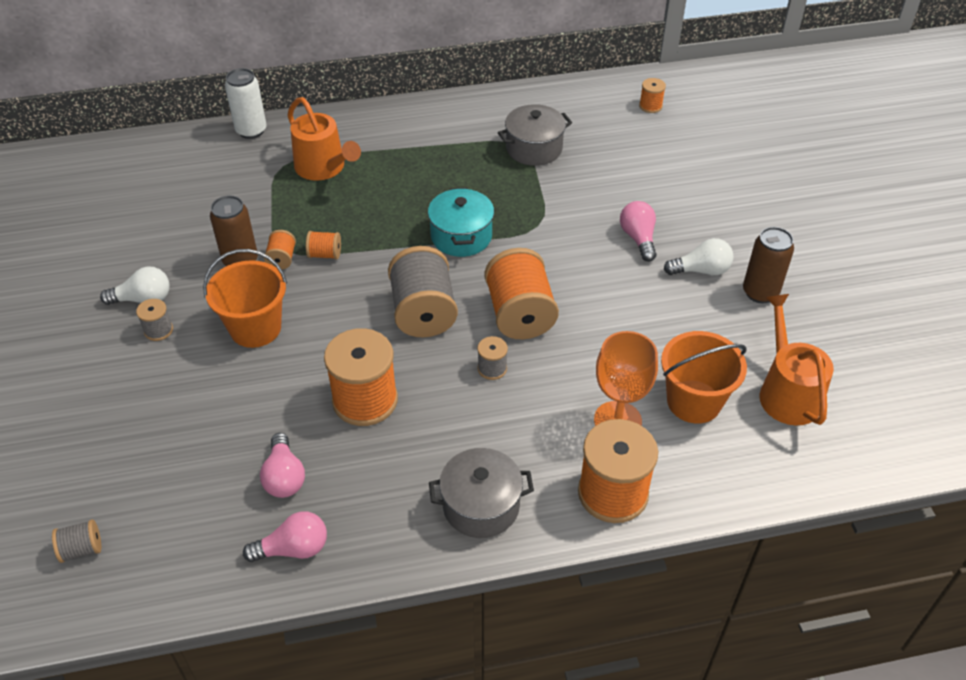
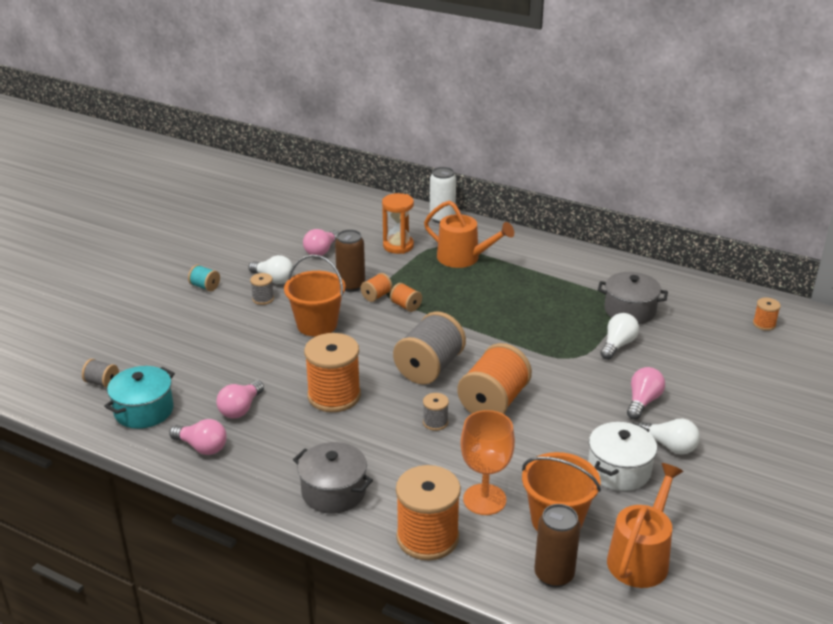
camera: 40 degrees right, 15 degrees down
orange watering can [288,97,361,181] -> orange watering can turned 60 degrees counterclockwise [424,201,514,268]
turquoise pot [428,187,494,257] -> turquoise pot moved to [104,366,175,429]
brown can [743,227,794,303] -> brown can moved to [534,504,580,587]
none -> turquoise spool [188,265,220,291]
none -> pink light bulb [303,229,339,256]
none -> orange hourglass [382,193,414,254]
none -> white pot [588,422,657,491]
none -> white light bulb [600,313,639,360]

